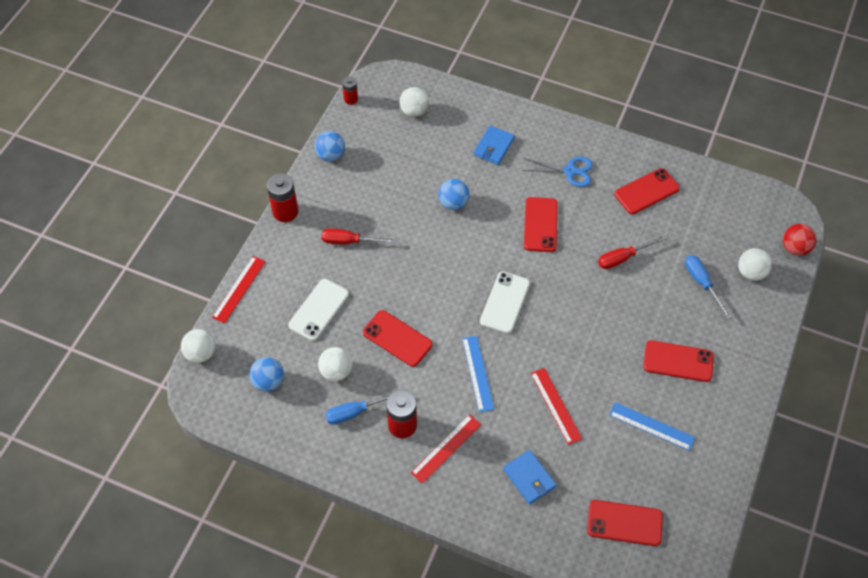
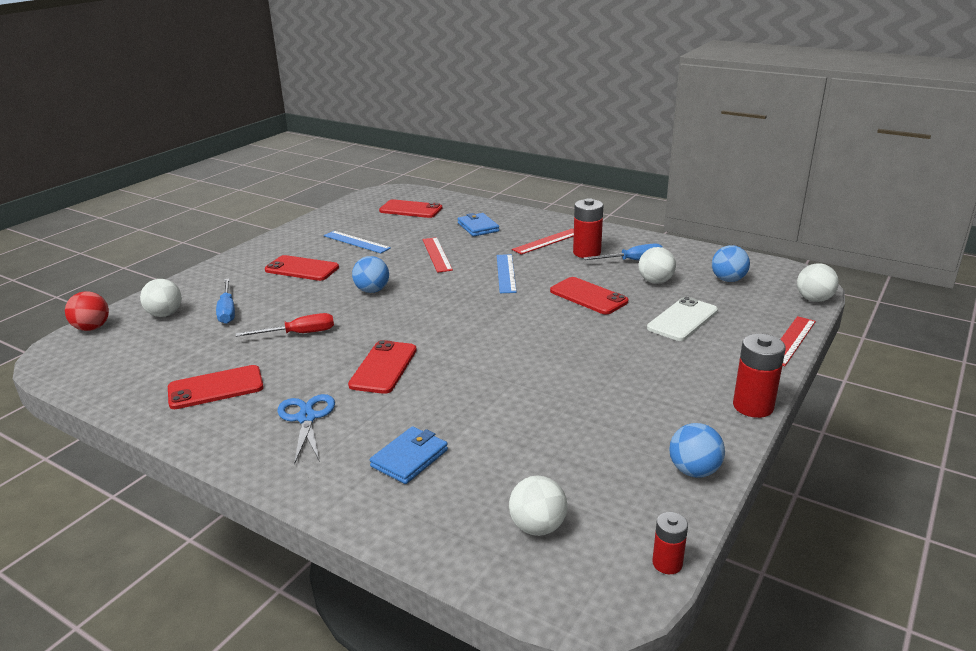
camera: 170 degrees left, 30 degrees down
red screwdriver [321,228,397,244] -> none
blue ball [438,179,470,210] -> blue ball moved to [352,256,389,293]
white phone [480,271,530,334] -> none
blue scissors [522,157,593,187] -> blue scissors turned 60 degrees clockwise [277,394,335,465]

